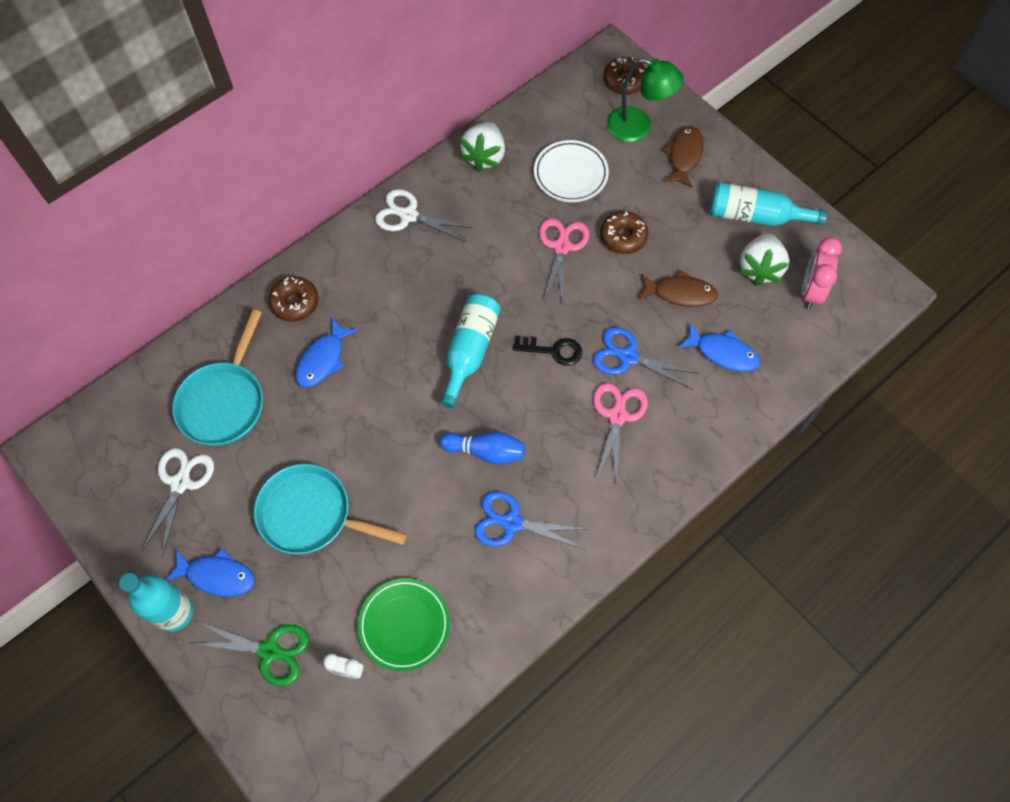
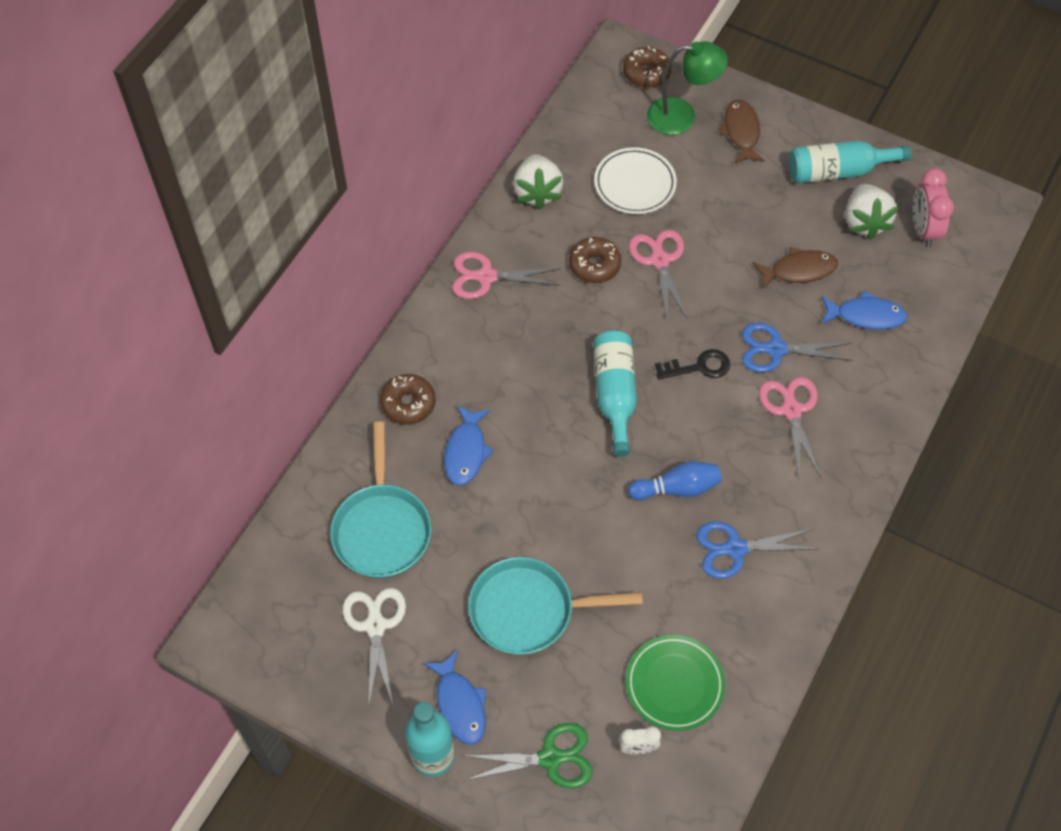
camera: 20 degrees left, 5 degrees down
blue fish [166,548,255,597] -> blue fish turned 75 degrees clockwise [423,650,487,745]
white scissors [375,189,474,242] -> pink scissors [452,252,561,299]
brown donut [600,211,648,254] -> brown donut moved to [569,237,621,283]

